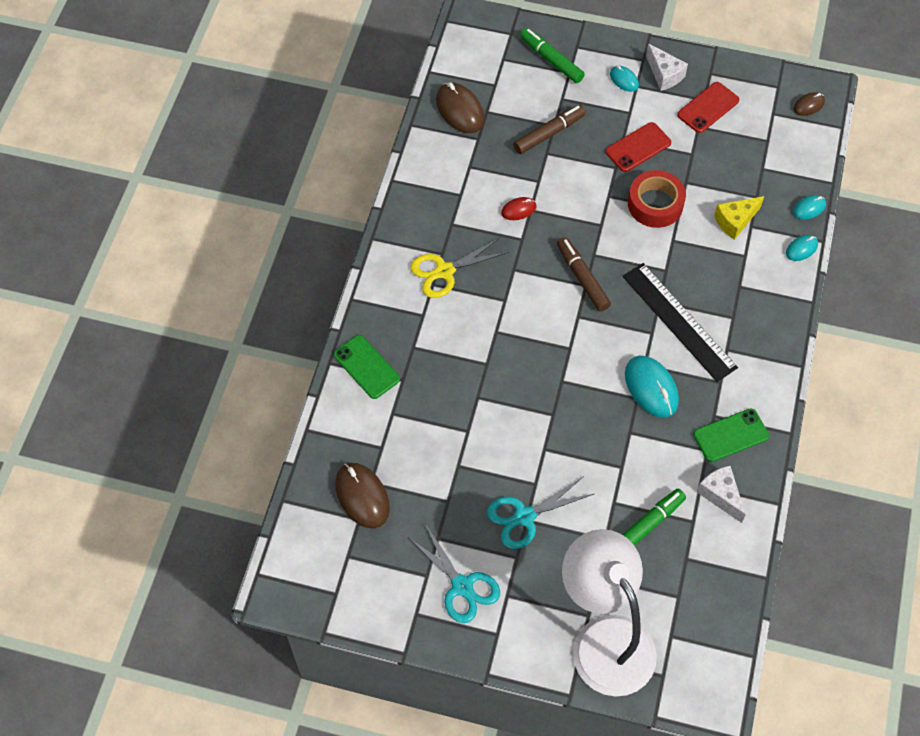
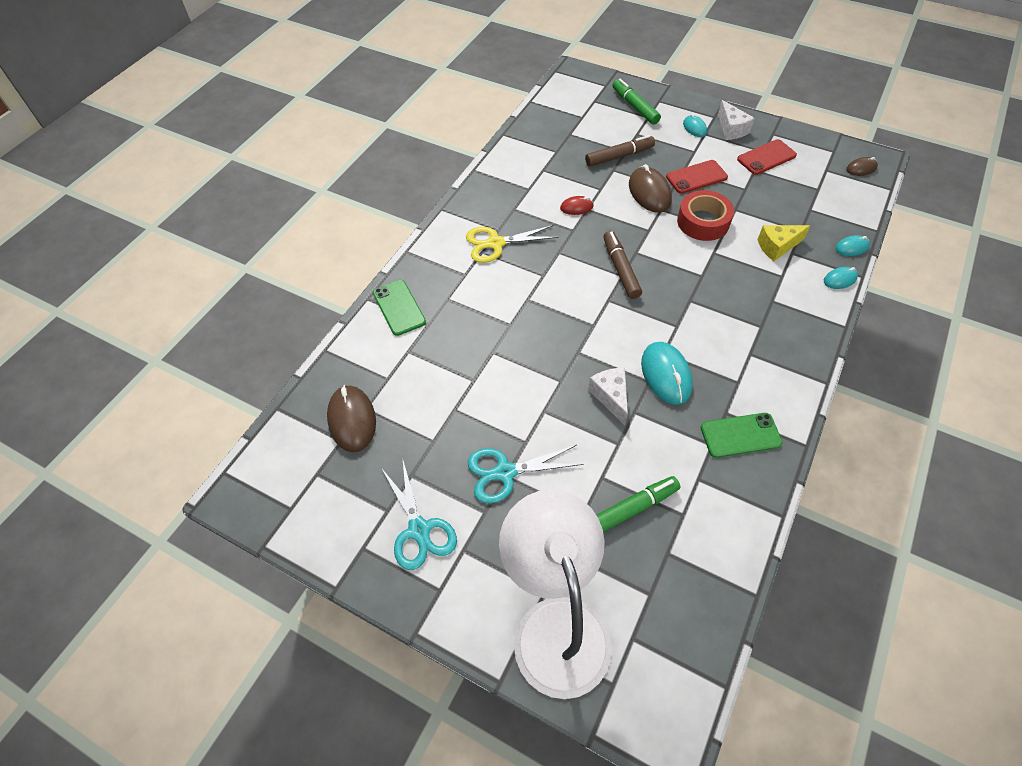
camera: 15 degrees right, 5 degrees down
brown mouse [436,82,484,133] -> brown mouse moved to [629,164,672,213]
black ruler [623,263,738,382] -> none
white cheese [697,465,746,523] -> white cheese moved to [588,368,628,426]

